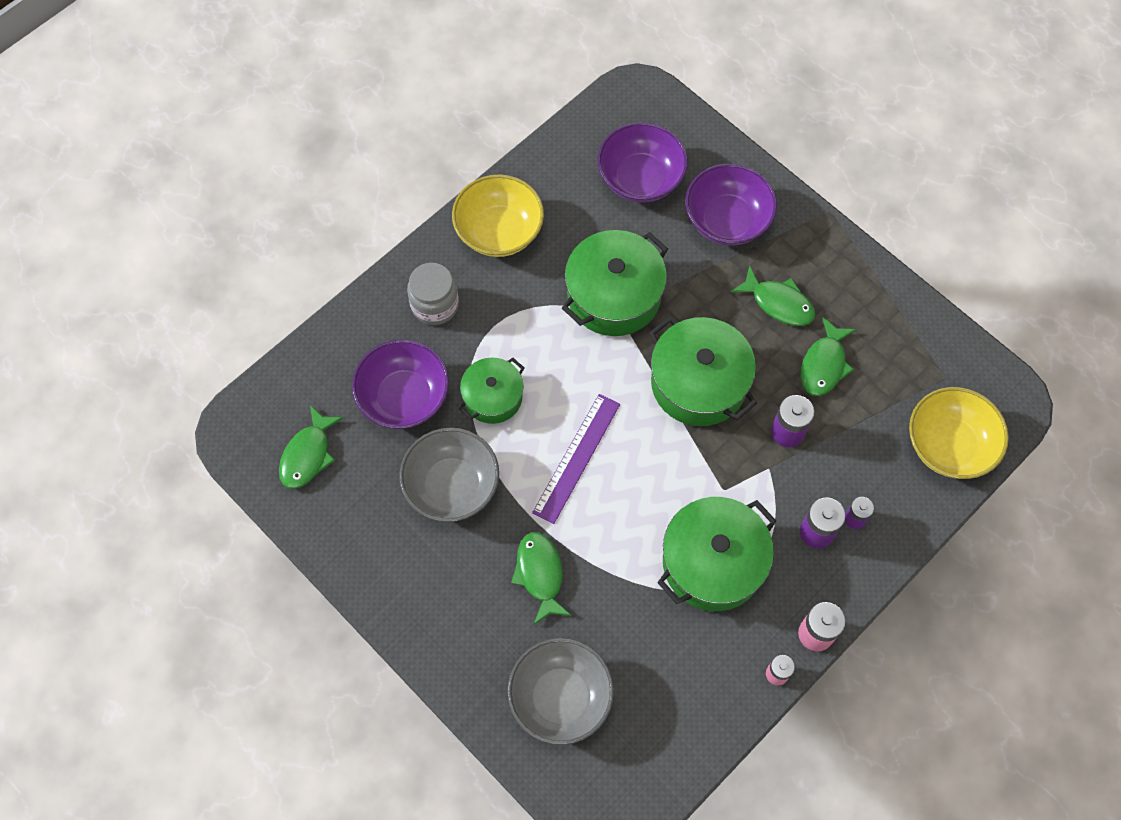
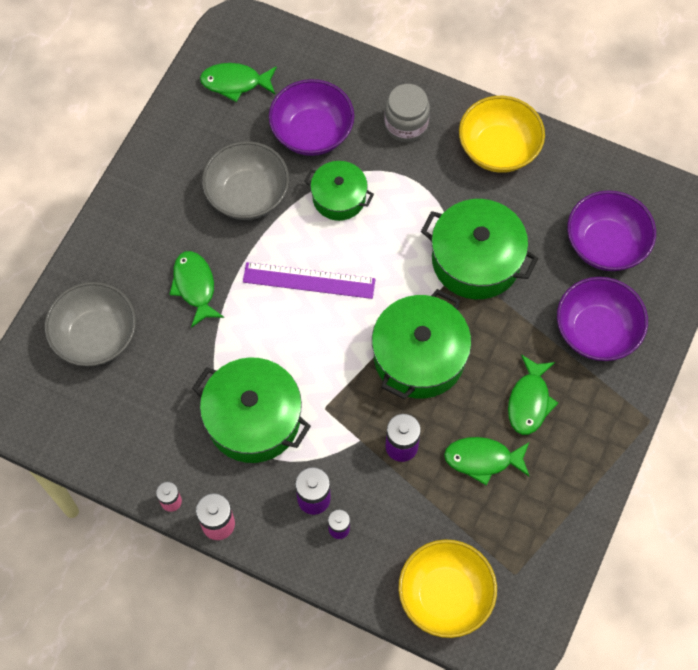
camera: 70 degrees right, 0 degrees up
green fish [511,532,572,624] -> green fish turned 75 degrees counterclockwise [169,251,224,328]

